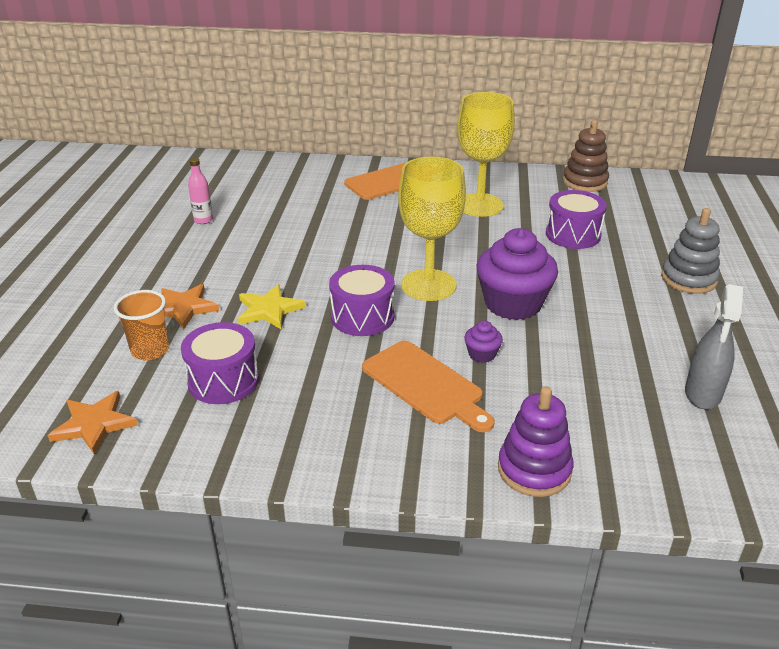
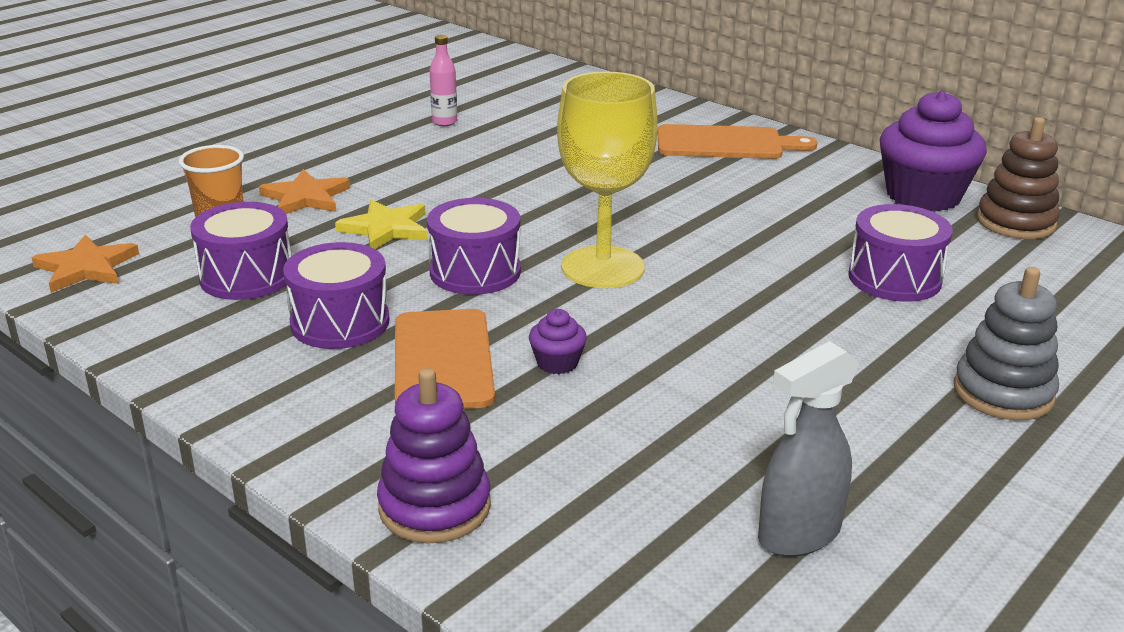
camera: 35 degrees right, 5 degrees down
yellow goblet [457,92,515,217] -> none
purple cupcake [477,228,558,320] -> purple cupcake moved to [880,90,987,211]
none -> purple drum [283,242,390,349]

